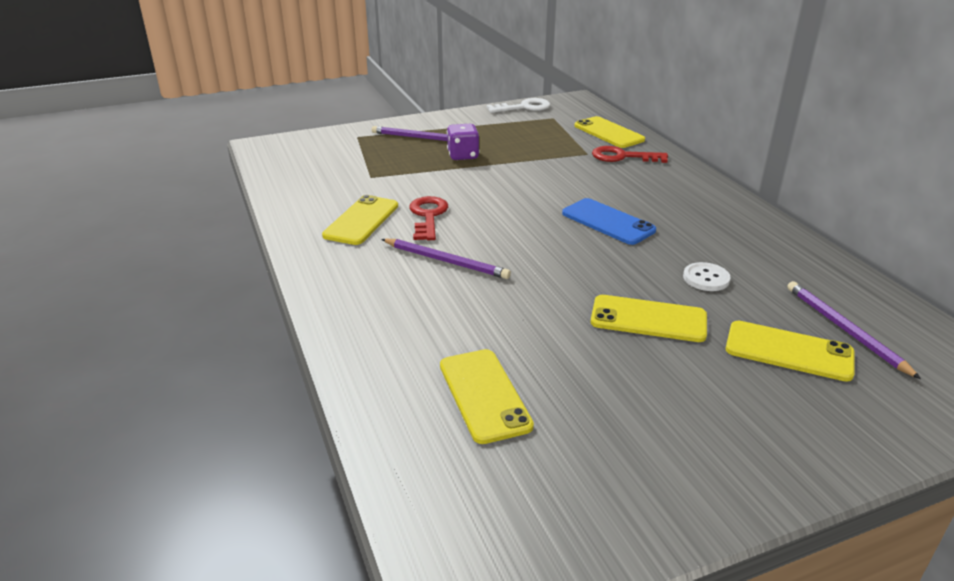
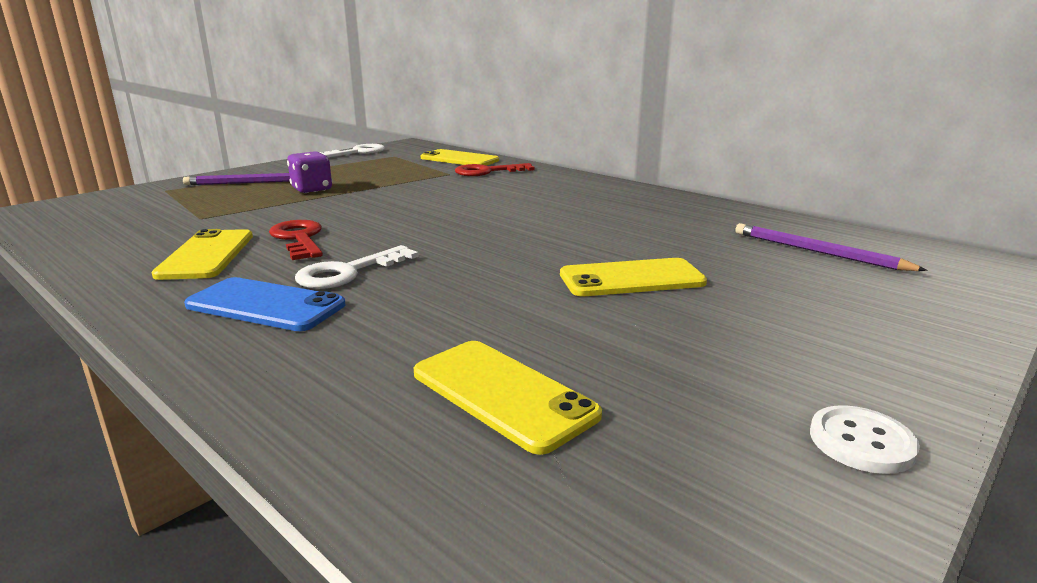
camera: 25 degrees left, 10 degrees down
purple pencil [381,239,511,279] -> white key [295,245,419,289]
blue phone [562,198,656,245] -> blue phone moved to [184,277,345,331]
white button [683,262,731,291] -> white button moved to [810,405,920,474]
yellow phone [725,321,855,382] -> none

